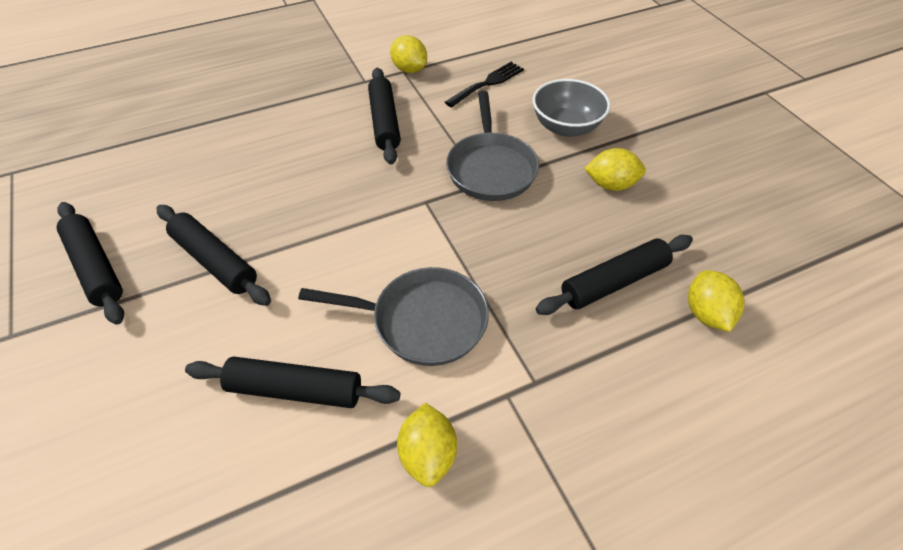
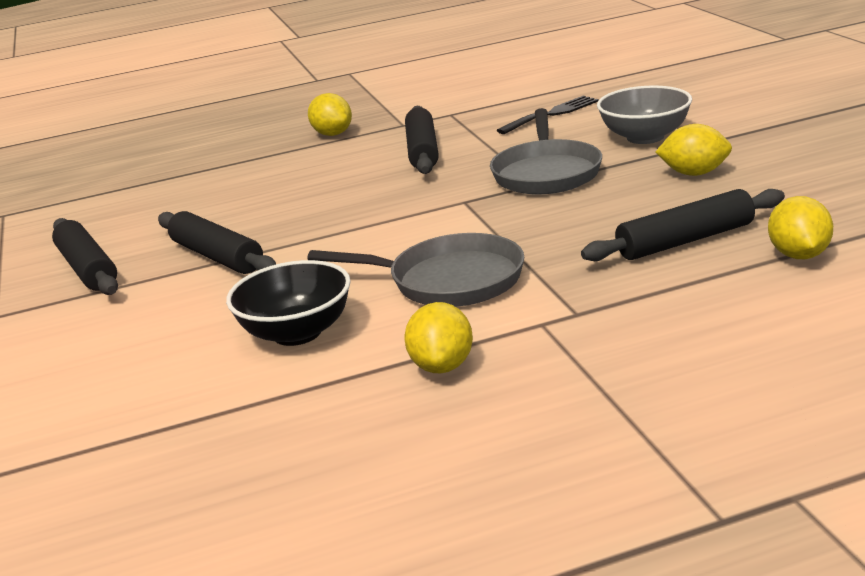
camera: 10 degrees right, 25 degrees down
black rolling pin [185,357,400,408] -> black bowl [226,260,351,346]
yellow lemon [390,35,427,73] -> yellow lemon moved to [308,93,352,136]

